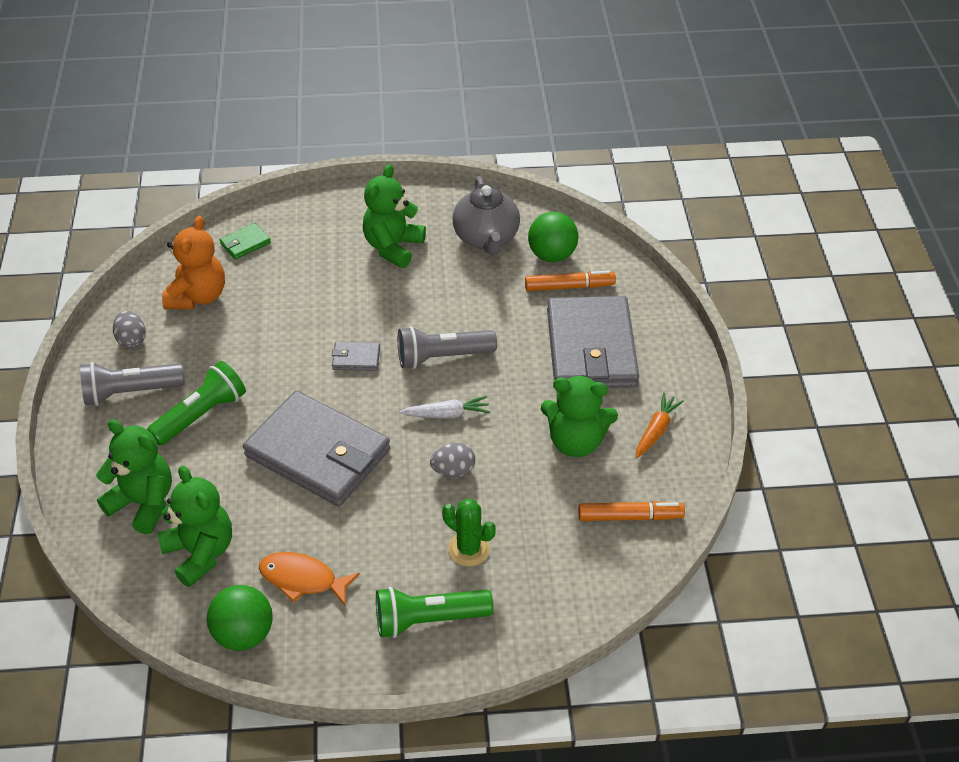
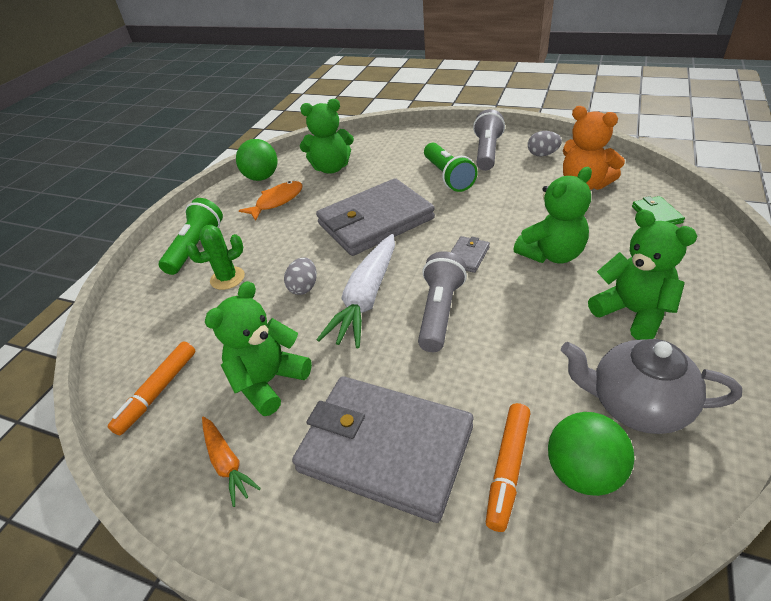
camera: 120 degrees right, 5 degrees down
green teddy bear [96,419,172,534] -> green teddy bear moved to [514,167,592,263]
white carrot [400,396,490,419] -> white carrot [317,234,395,348], size x1.87

